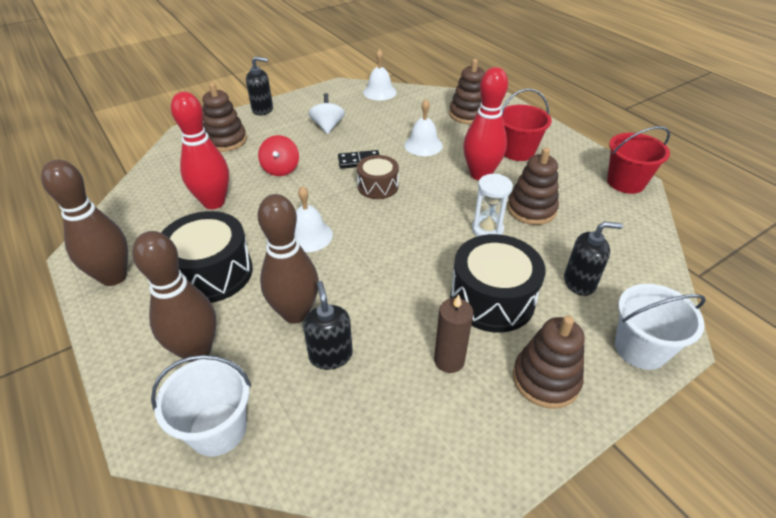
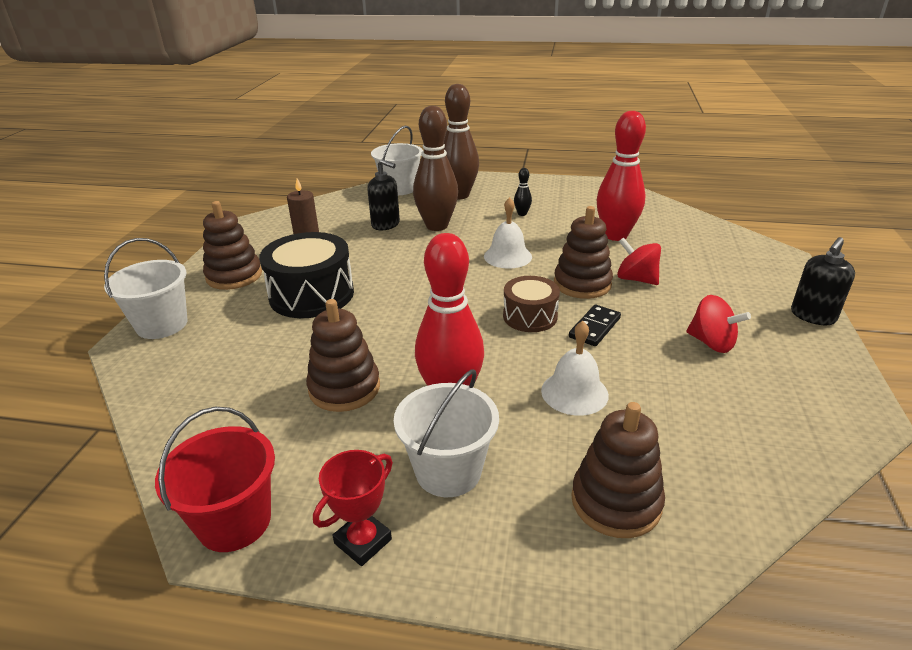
camera: 135 degrees right, 10 degrees down
brown bowling pin [41,160,128,286] -> none
black drum [161,211,253,303] -> black bowling pin [514,168,532,216]
brown stacking toy [202,83,247,152] -> brown stacking toy moved to [554,206,613,299]
white spinning top [309,93,345,134] -> red spinning top [686,295,751,353]
white bell [363,49,397,101] -> none
white hourglass [472,174,513,236] -> none
red bucket [501,89,552,161] -> white bucket [394,369,499,497]
black soap dispenser [564,222,623,296] -> none
none -> red trophy [313,450,393,566]

